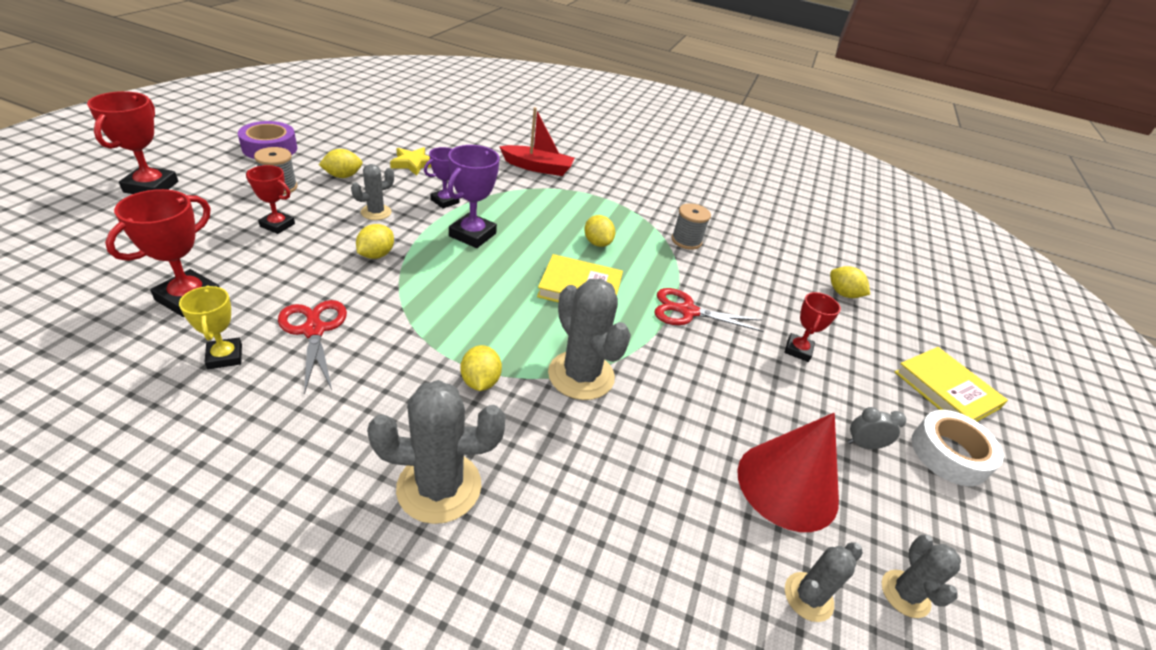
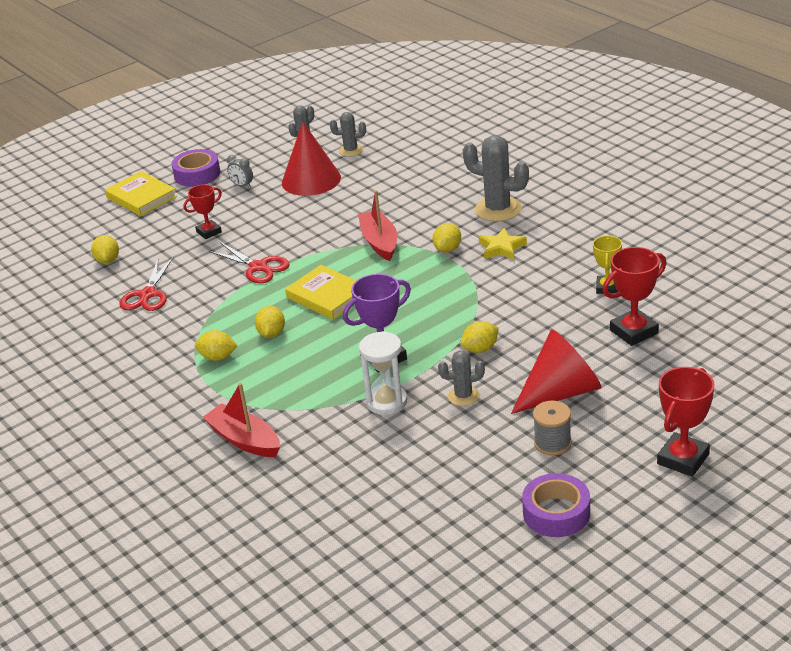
camera: 140 degrees left, 5 degrees down
red trophy [246,165,295,234] -> red cone [511,330,602,414]
red scissors [278,300,347,395] -> red scissors moved to [119,257,174,311]
yellow lemon [319,149,363,178] -> yellow lemon moved to [195,330,238,361]
yellow star [390,147,431,176] -> yellow star moved to [479,227,527,260]
purple trophy [424,147,460,209] -> white hourglass [359,331,407,415]
grey cactus [548,279,631,400] -> red boat [358,190,397,261]
grey spool [671,203,711,250] -> none
yellow book [895,347,1008,422] -> yellow book turned 45 degrees counterclockwise [105,171,177,216]
white tape [911,410,1004,486] -> purple tape [172,149,220,187]

